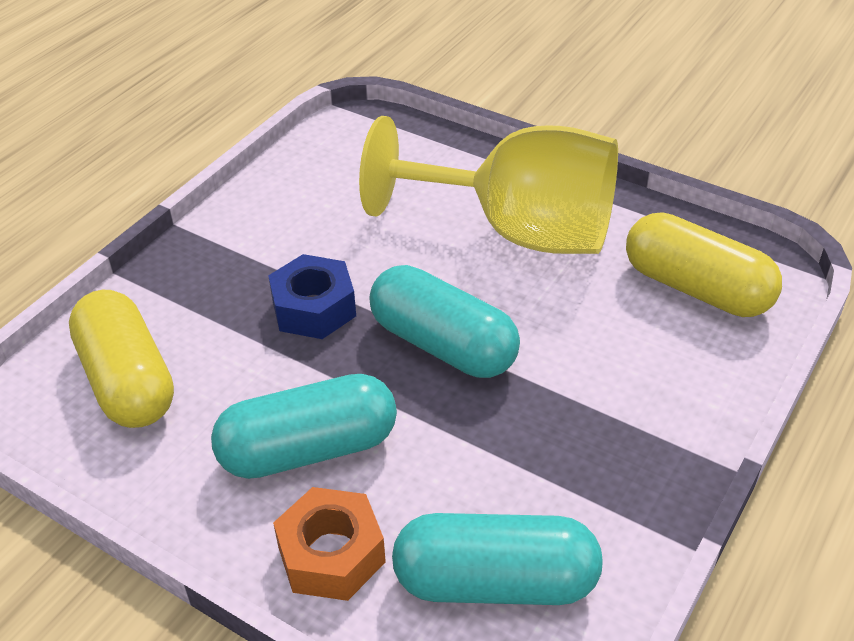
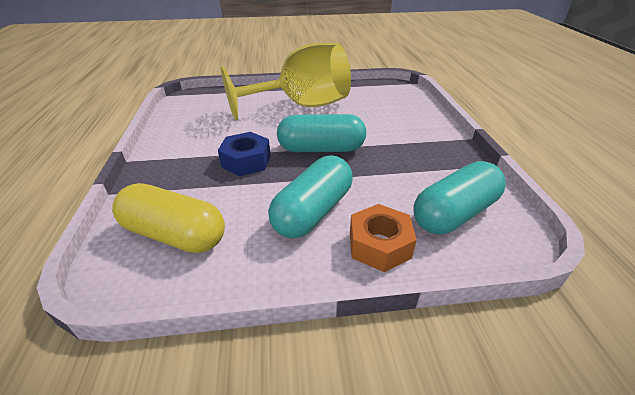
camera: 40 degrees left, 5 degrees down
yellow capsule [626,212,782,317] -> none

